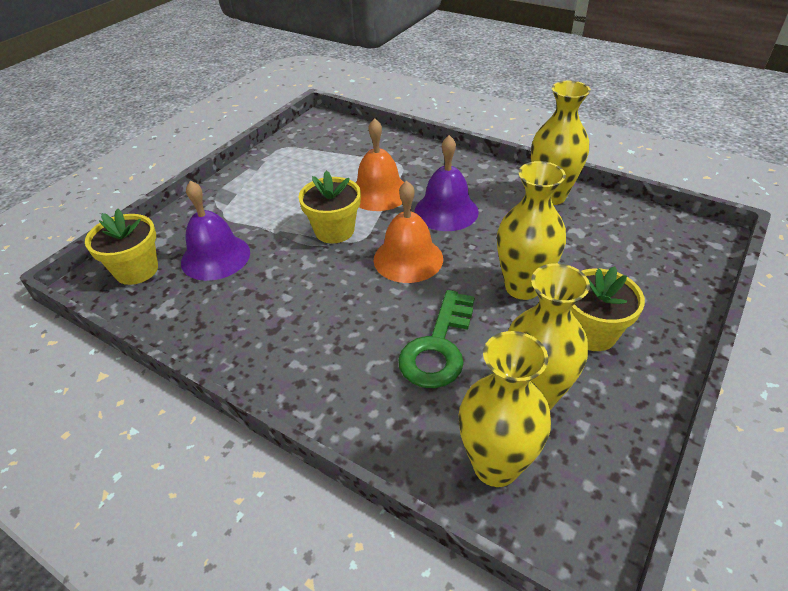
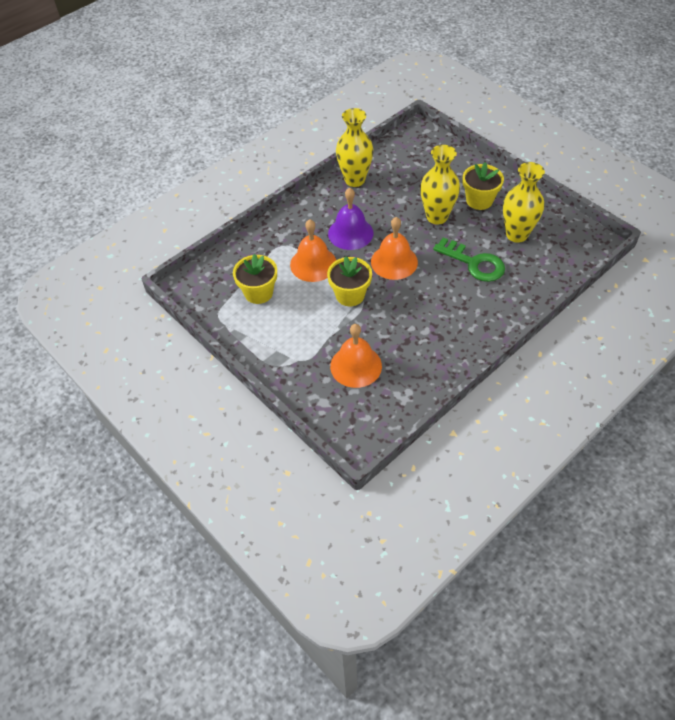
camera: 75 degrees left, 10 degrees up
yellow flower pot [85,209,158,285] -> yellow flower pot moved to [233,253,277,304]
purple bell [181,180,250,281] -> orange bell [330,324,382,388]
yellow vase [458,331,551,487] -> none

